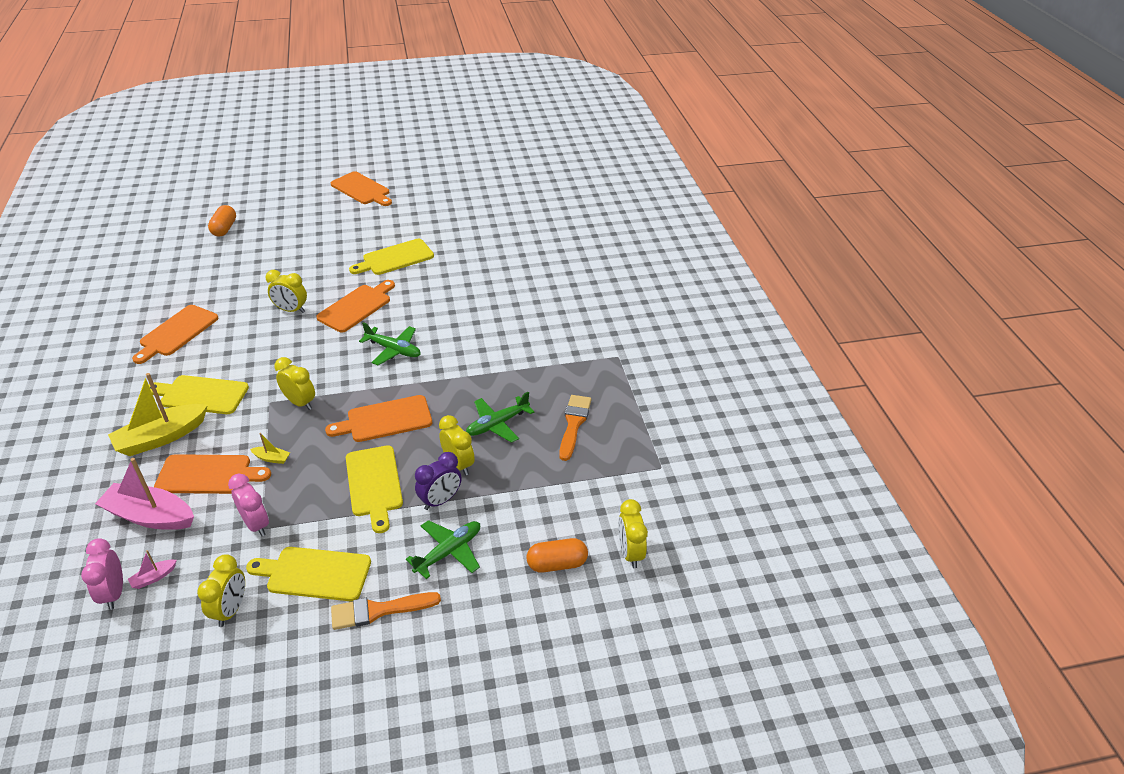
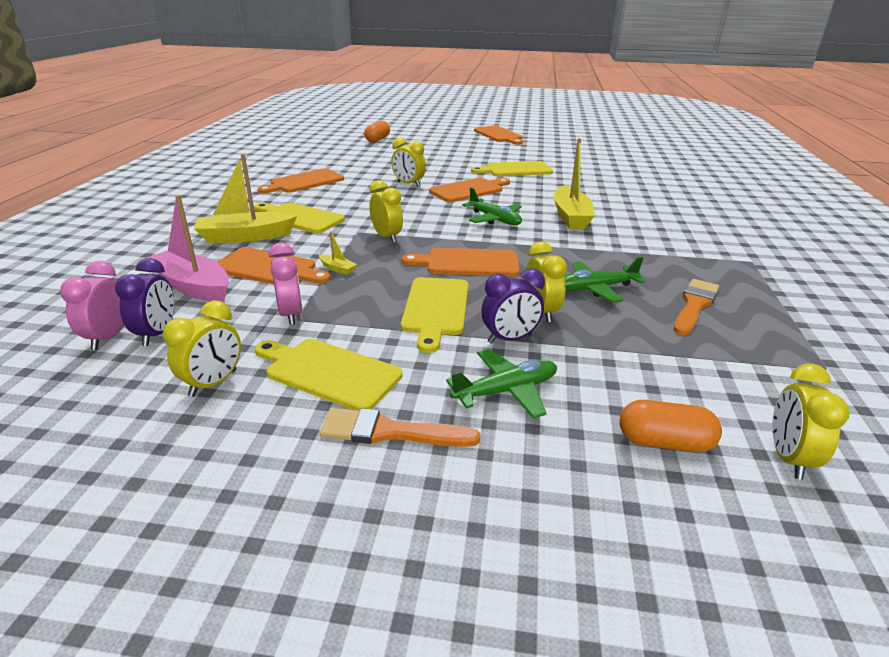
camera: 20 degrees right, 10 degrees down
pink boat [128,550,177,589] -> purple clock [115,258,174,346]
none -> yellow boat [554,138,595,229]

